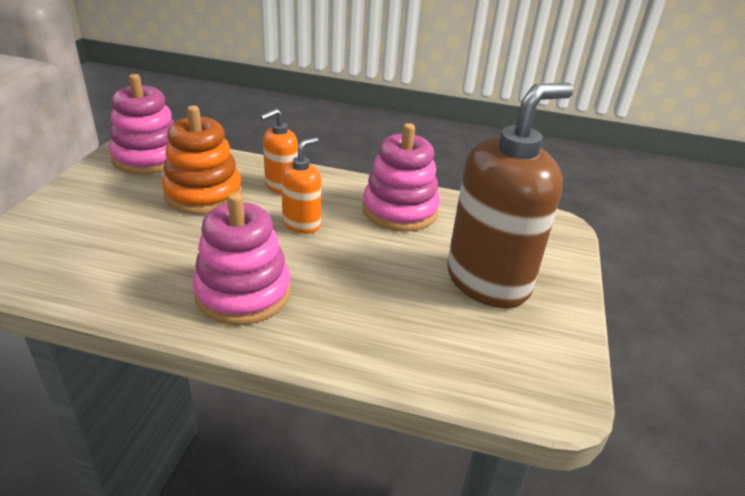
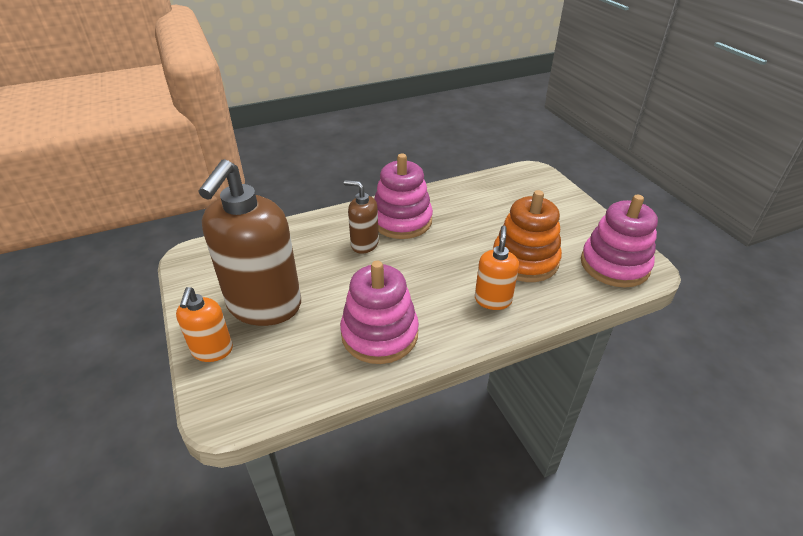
camera: 145 degrees right, 5 degrees up
orange soap dispenser [281,137,321,234] -> orange soap dispenser moved to [176,287,233,362]
none -> brown soap dispenser [344,180,379,254]

